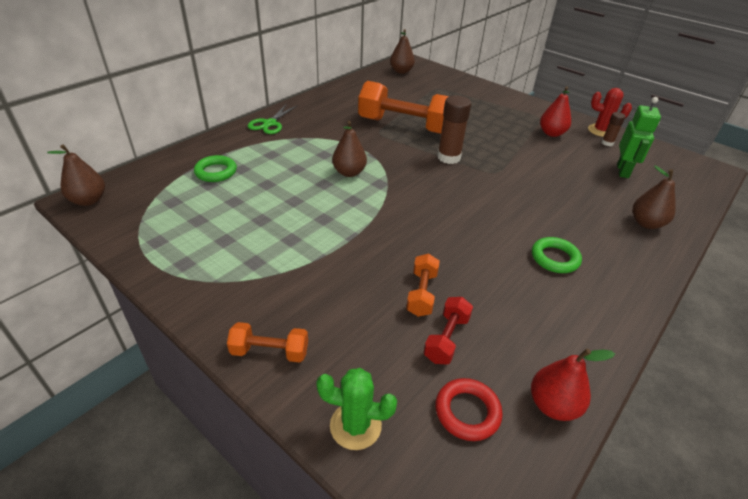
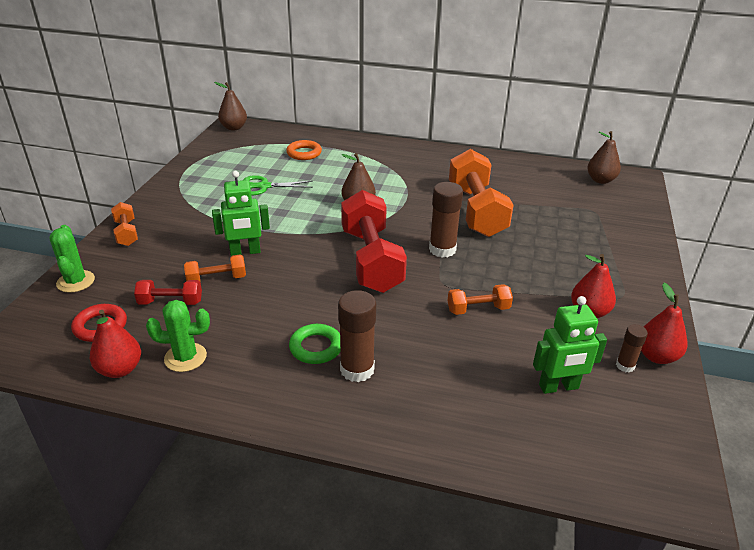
camera: 65 degrees right, 5 degrees down
green ring [194,155,237,182] -> orange ring [286,140,322,160]
green scissors [248,103,298,134] -> green scissors moved to [243,175,313,195]
red cactus [588,88,632,137] -> red pear [641,283,688,364]
brown pear [633,165,675,229] -> none
none -> green cactus [146,300,210,372]
none -> green robot [212,171,270,256]
none -> brown glue stick [338,290,376,382]
none -> red dumbbell [341,190,407,293]
none -> orange dumbbell [447,284,513,315]

